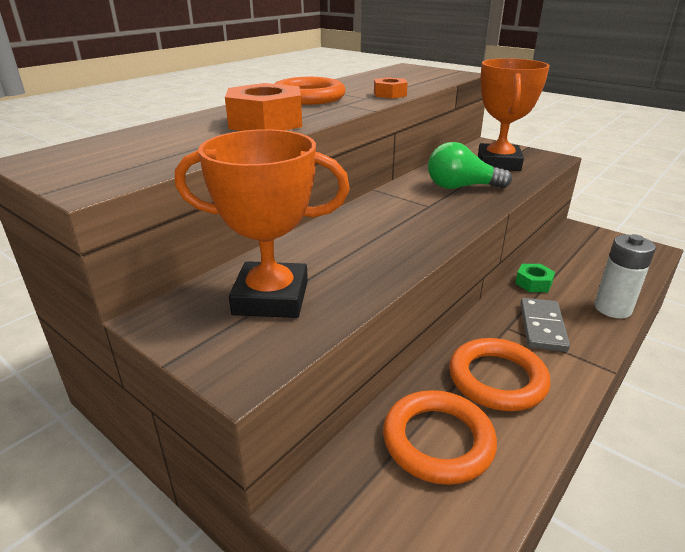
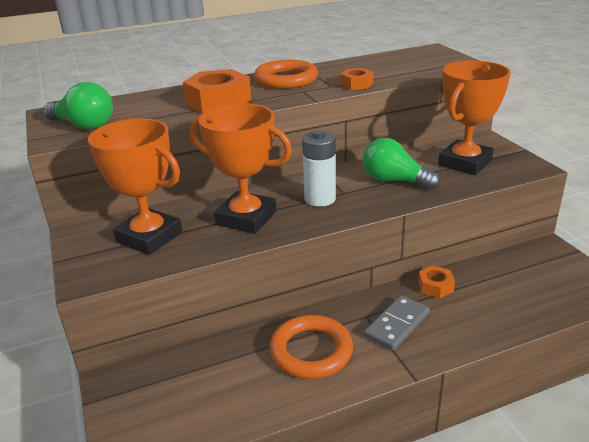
camera: 30 degrees right, 0 degrees up
orange ring [383,390,497,485] -> none
green nut [515,264,555,292] -> orange nut [418,266,455,298]
white battery [594,234,656,318] -> white battery moved to [302,130,336,207]
none -> green light bulb [43,82,113,129]
none -> orange trophy [190,103,292,234]

